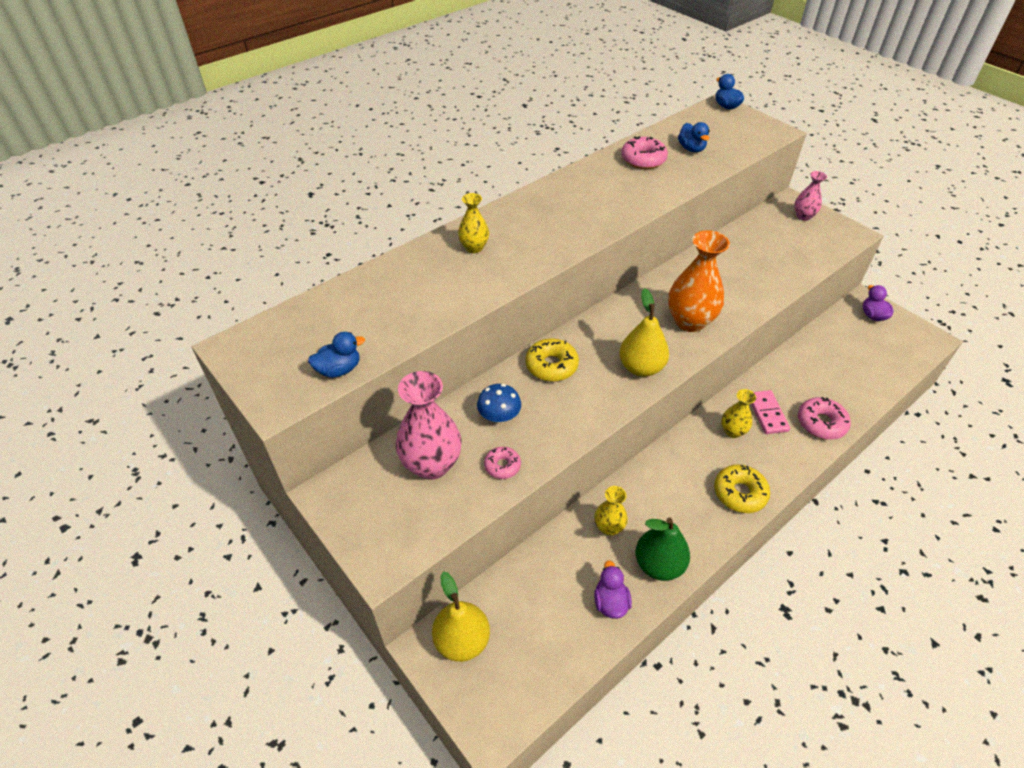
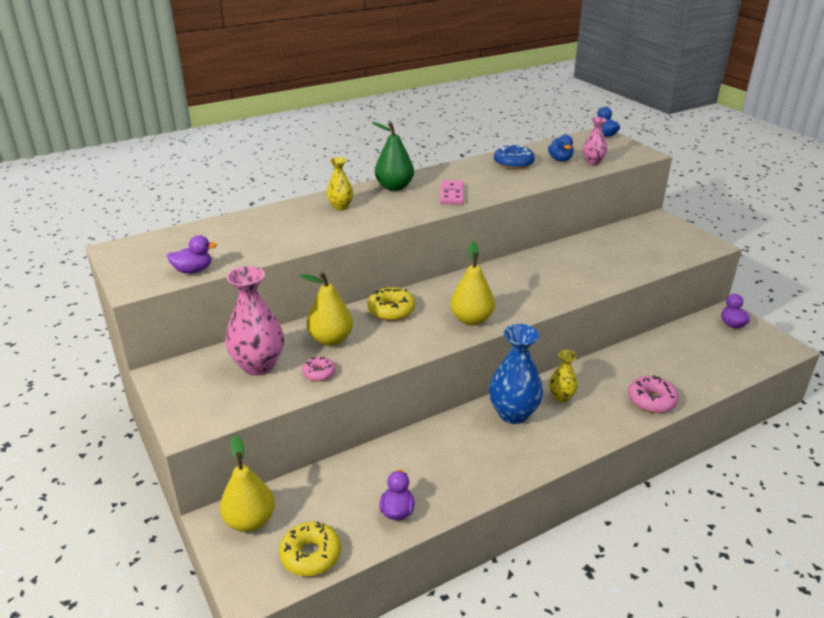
camera: 10 degrees right, 15 degrees down
blue duck [308,332,365,378] -> purple duck [167,235,217,274]
blue mushroom [477,384,521,423] -> yellow pear [300,272,353,346]
yellow vase [594,486,628,536] -> none
pink donut [621,136,668,169] -> blue donut [494,144,535,169]
green pear [636,517,690,581] -> green pear moved to [372,122,414,191]
orange vase [668,230,730,332] -> none
yellow donut [714,464,770,513] -> yellow donut moved to [279,522,341,576]
pink domino [751,390,790,434] -> pink domino moved to [440,180,464,204]
pink vase [794,171,827,221] -> pink vase moved to [583,117,607,165]
none -> blue vase [489,324,543,424]

